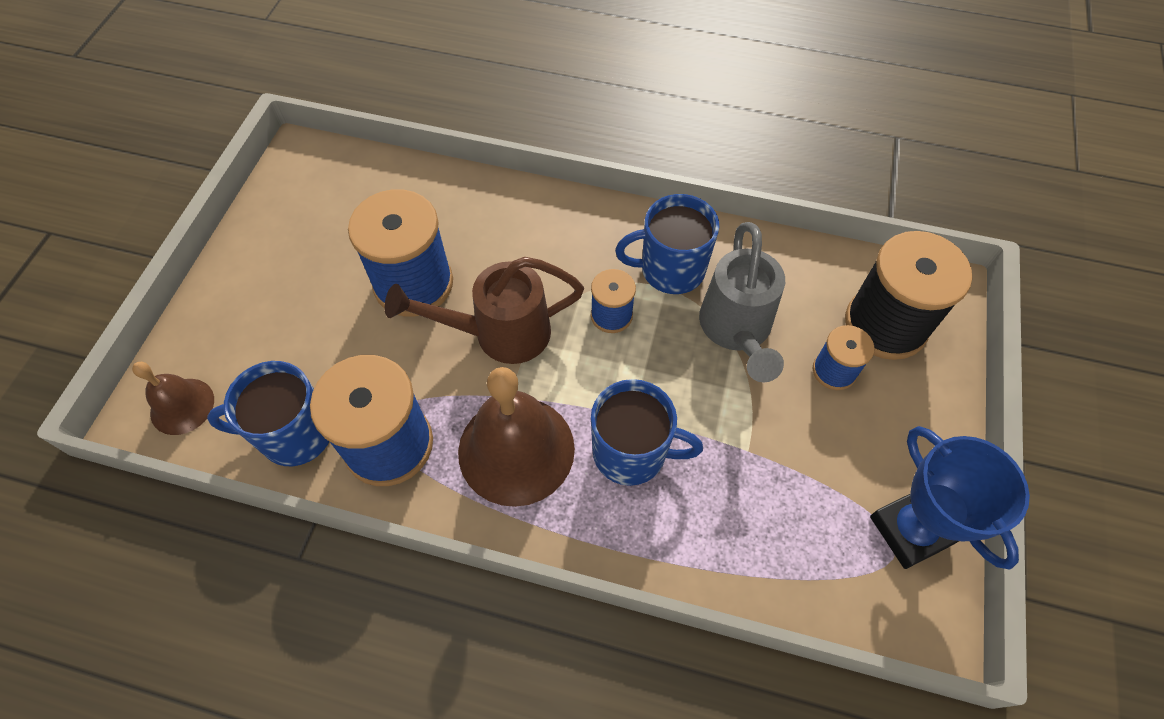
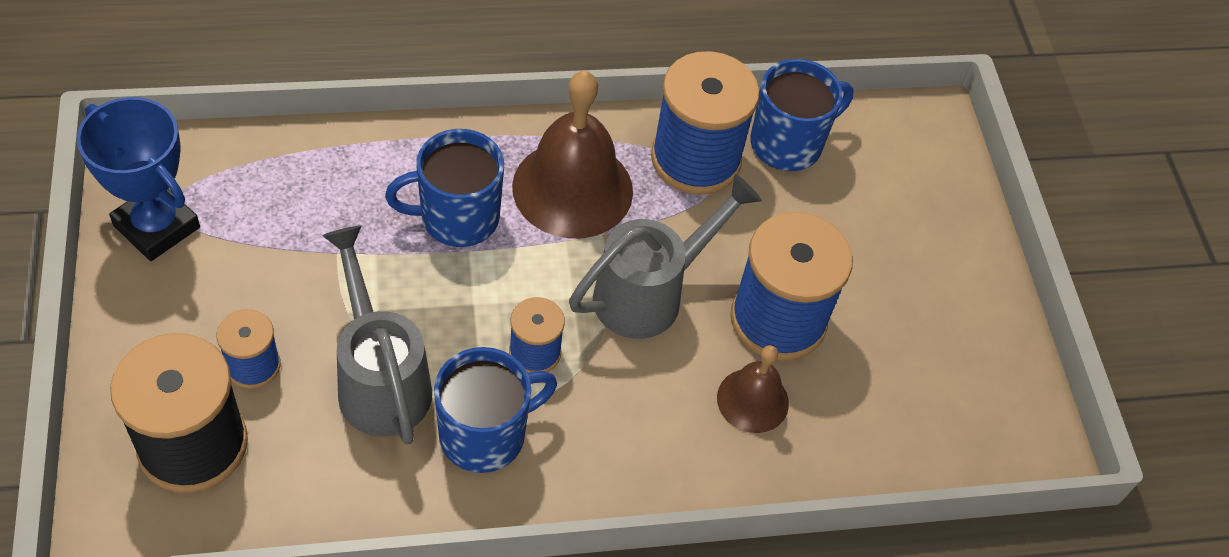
camera: 150 degrees right, 5 degrees down
brown bell [132,362,214,435] -> brown bell moved to [717,345,789,433]
brown watering can [384,257,584,364] -> grey watering can [569,174,762,339]

